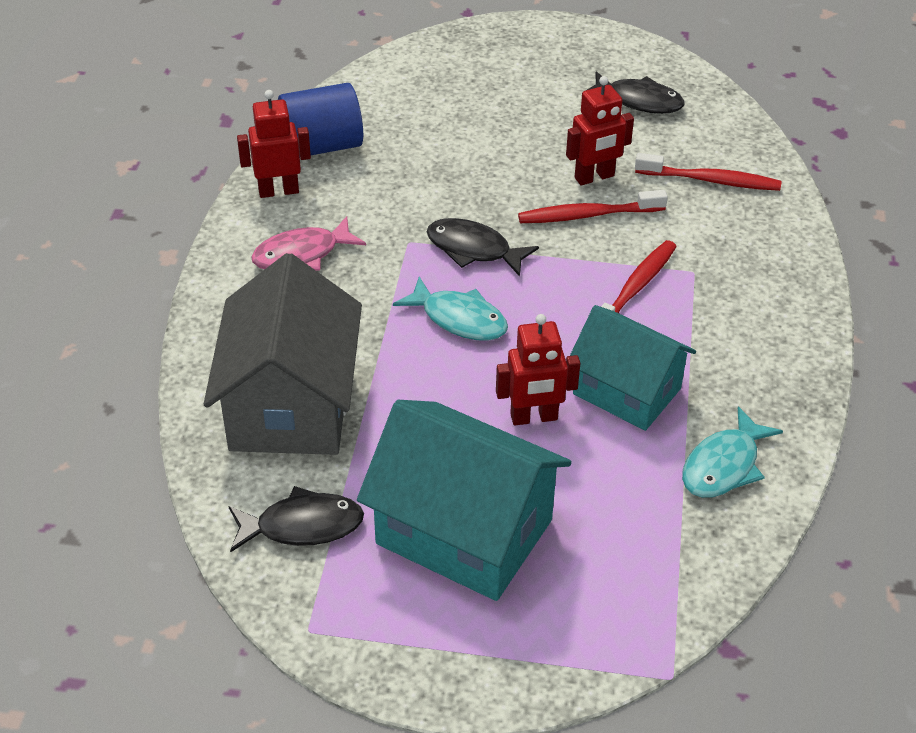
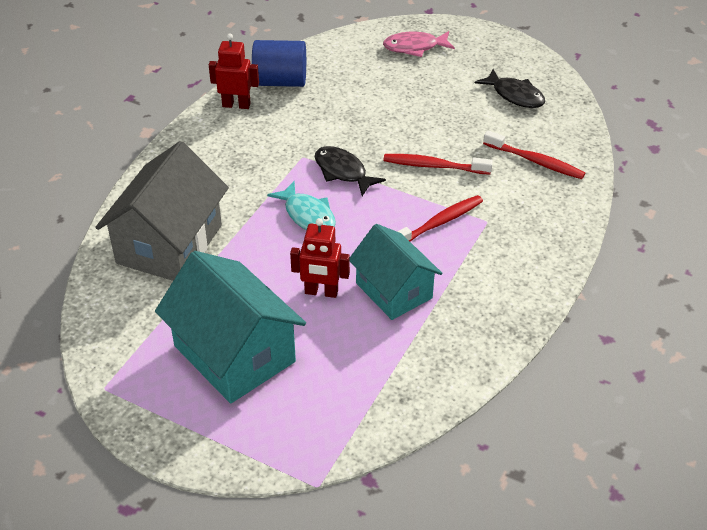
camera: 20 degrees right, 0 degrees up
black fish [229,486,364,552] -> none
pink fish [251,216,366,271] -> pink fish moved to [383,31,455,57]
red robot [566,76,634,185] -> none
turquoise fish [682,406,783,498] -> none

